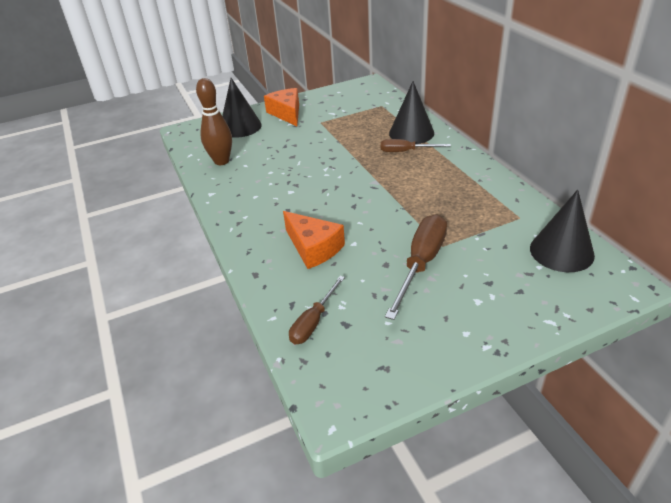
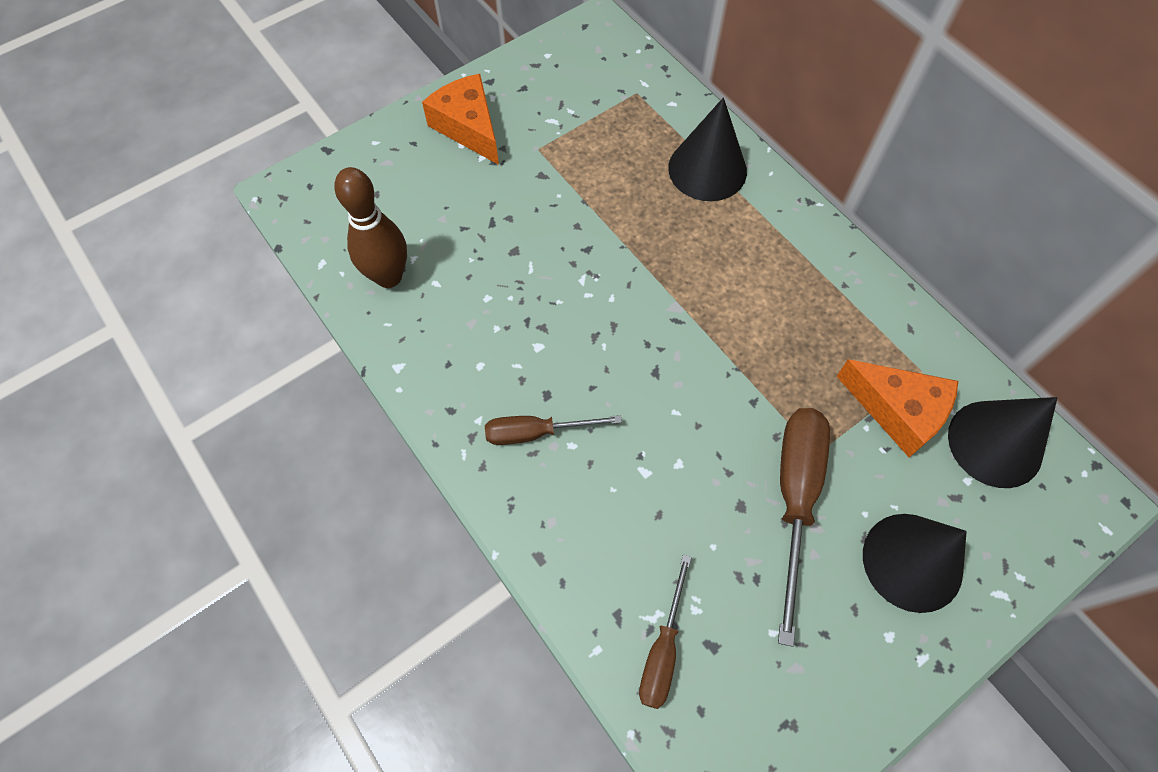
camera: 15 degrees left, 25 degrees up
black cone [222,78,262,138] -> black cone moved to [863,514,967,613]
orange cheese [283,211,345,269] -> orange cheese moved to [837,359,958,457]
brown screwdriver [381,139,451,152] -> brown screwdriver moved to [485,415,622,445]

